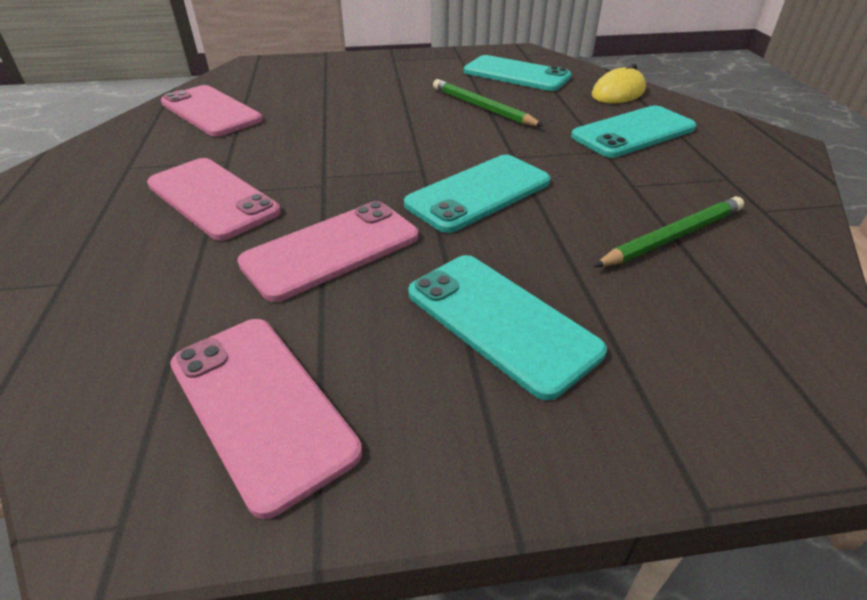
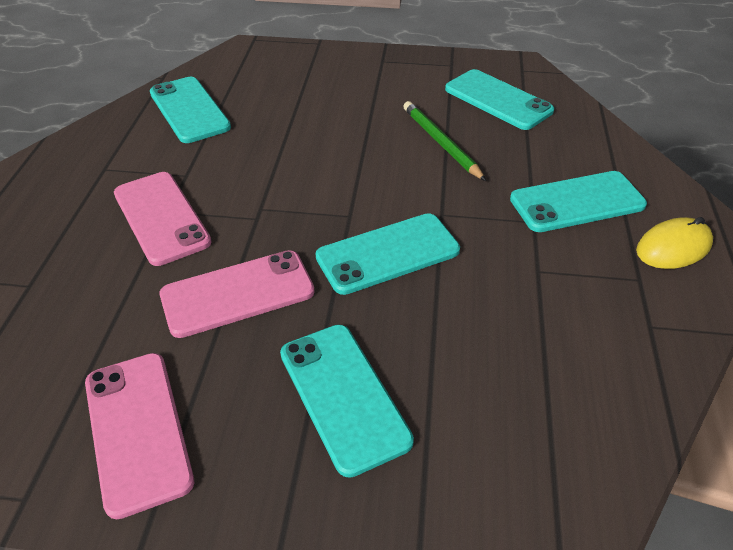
camera: 15 degrees right, 5 degrees up
pink phone [161,85,263,137] -> turquoise phone [150,77,231,143]
yellow mouse [592,64,646,104] -> yellow mouse moved to [636,217,713,269]
green pencil [593,196,744,267] -> none

